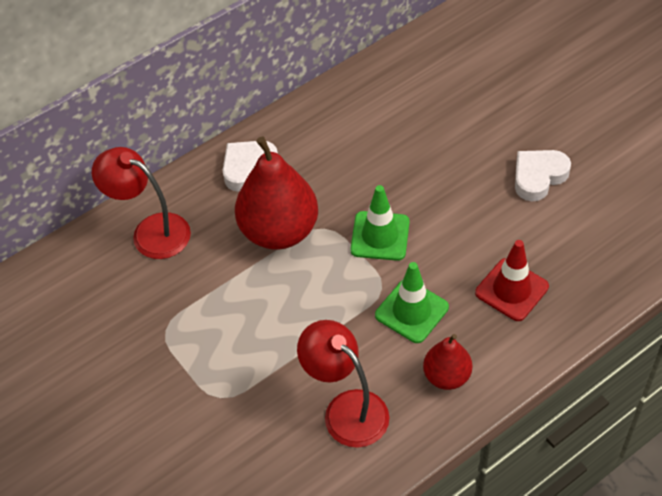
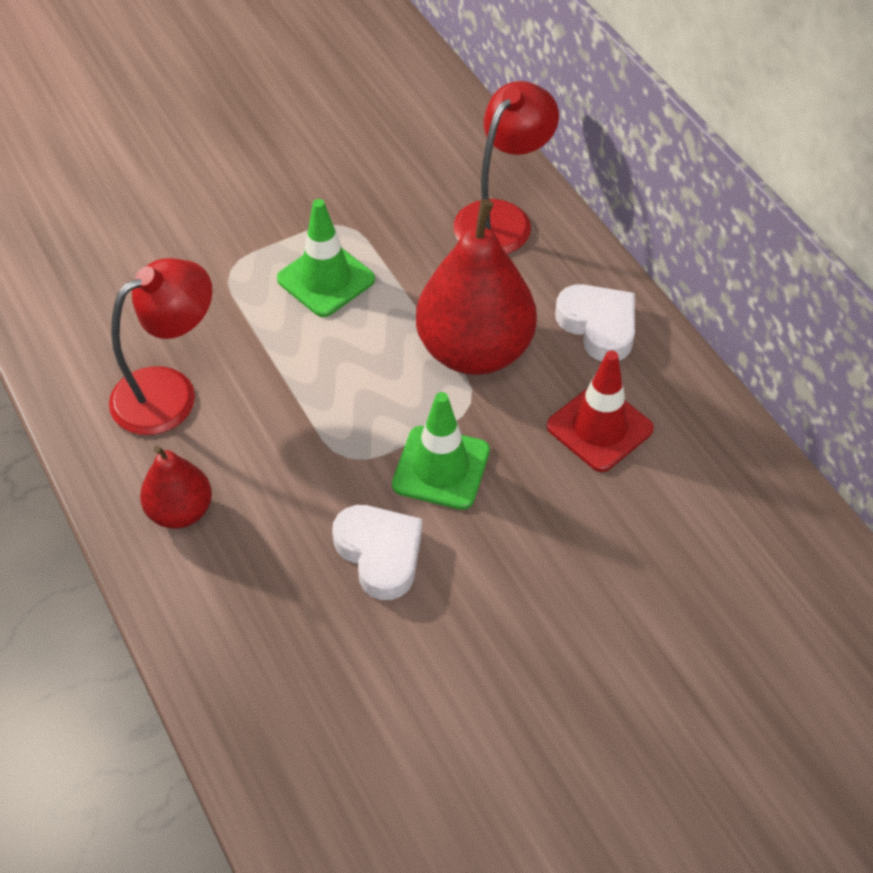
camera: 95 degrees right, 0 degrees up
green traffic cone [375,262,449,343] -> green traffic cone moved to [277,199,375,317]
red traffic cone [475,240,549,321] -> red traffic cone moved to [547,350,654,472]
white heart [515,150,571,201] -> white heart moved to [332,505,422,600]

